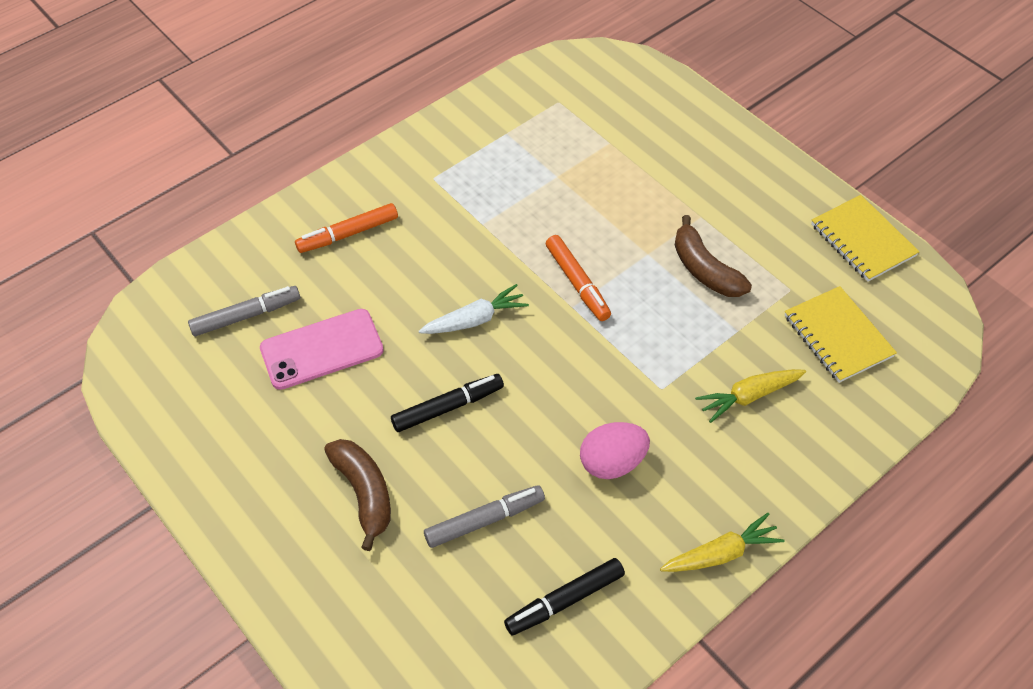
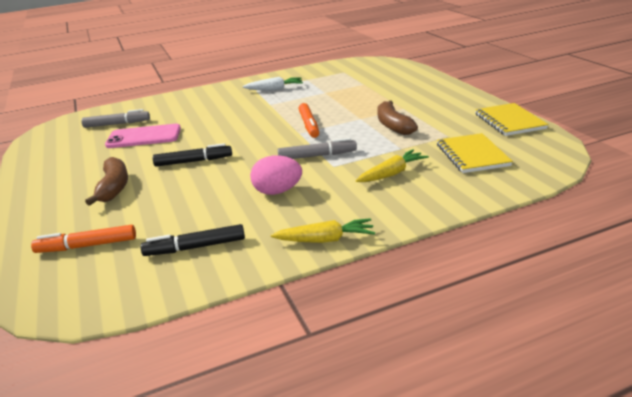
camera: 20 degrees right, 25 degrees down
orange marker [295,203,398,253] -> orange marker moved to [31,225,136,253]
white carrot [419,284,529,334] -> white carrot moved to [243,77,303,90]
grey marker [424,485,545,548] -> grey marker moved to [278,138,357,159]
yellow carrot [695,369,806,423] -> yellow carrot turned 150 degrees clockwise [356,149,429,182]

